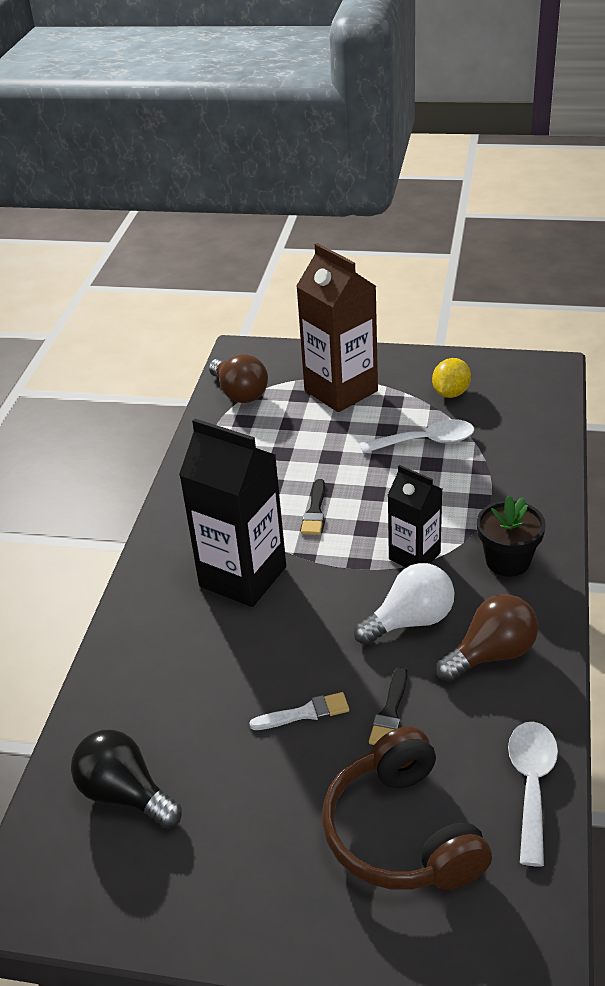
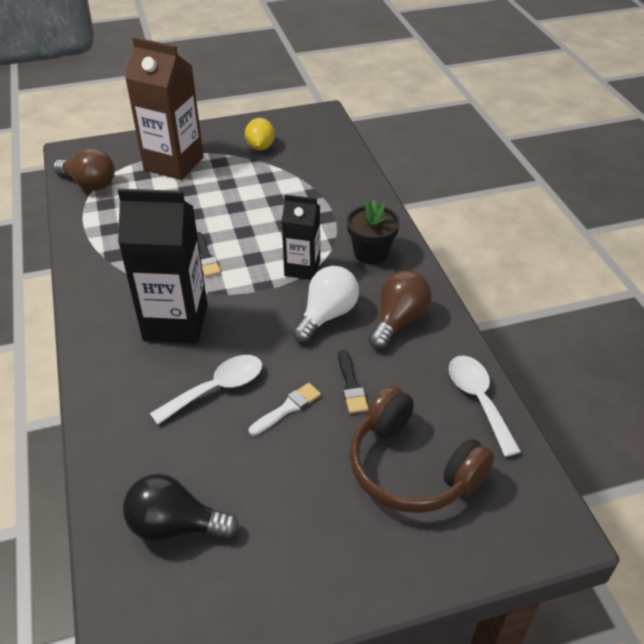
camera: 30 degrees left, 5 degrees up
white spoon [360,419,474,454] -> white spoon moved to [150,355,262,425]

